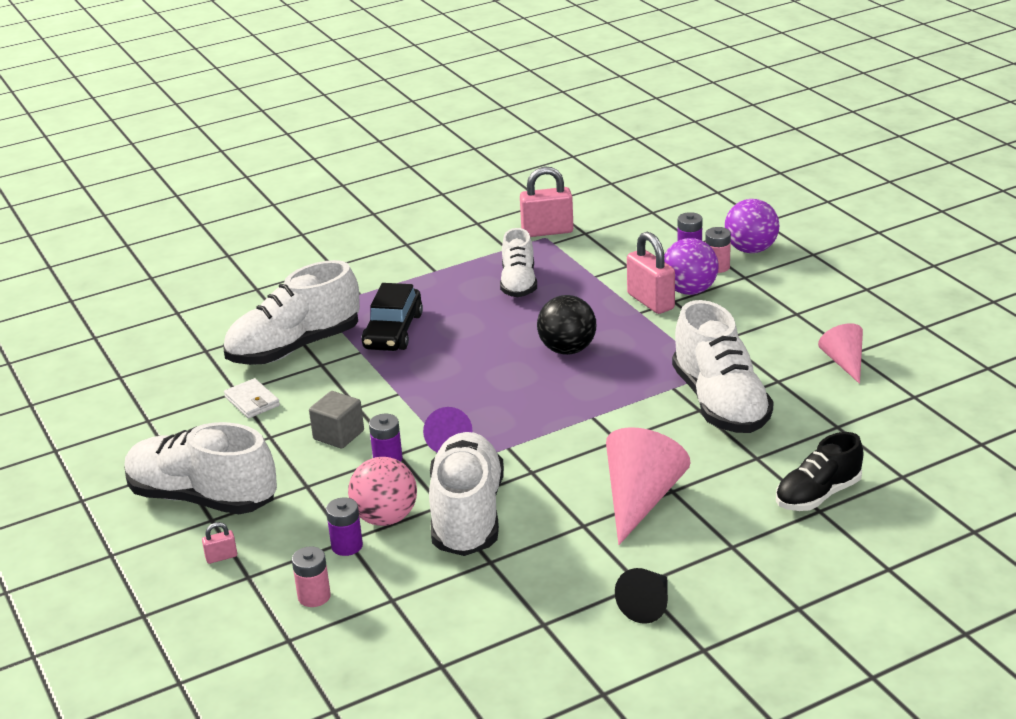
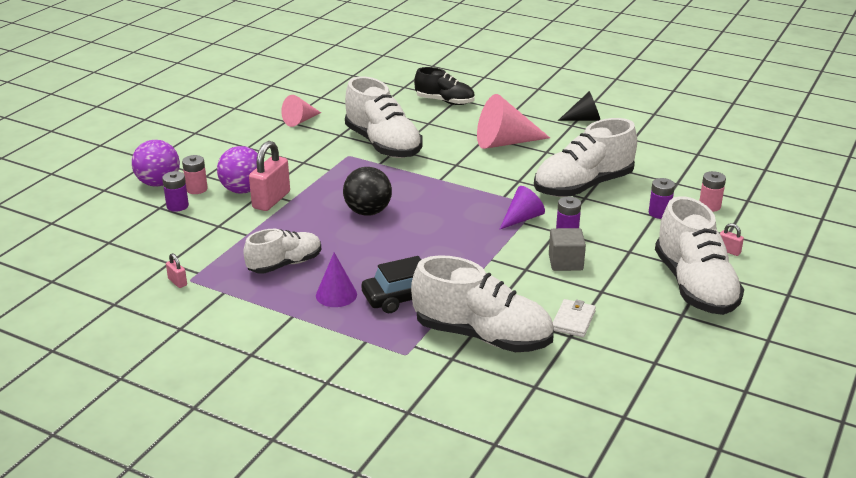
camera: 125 degrees left, 0 degrees up
pink ball [348,457,417,526] -> none
pink padlock [520,166,574,237] -> pink padlock [166,253,187,288], size x0.46
white shoe [672,300,774,433] -> white shoe turned 105 degrees clockwise [345,76,422,158]
none -> purple cone [316,253,357,307]

